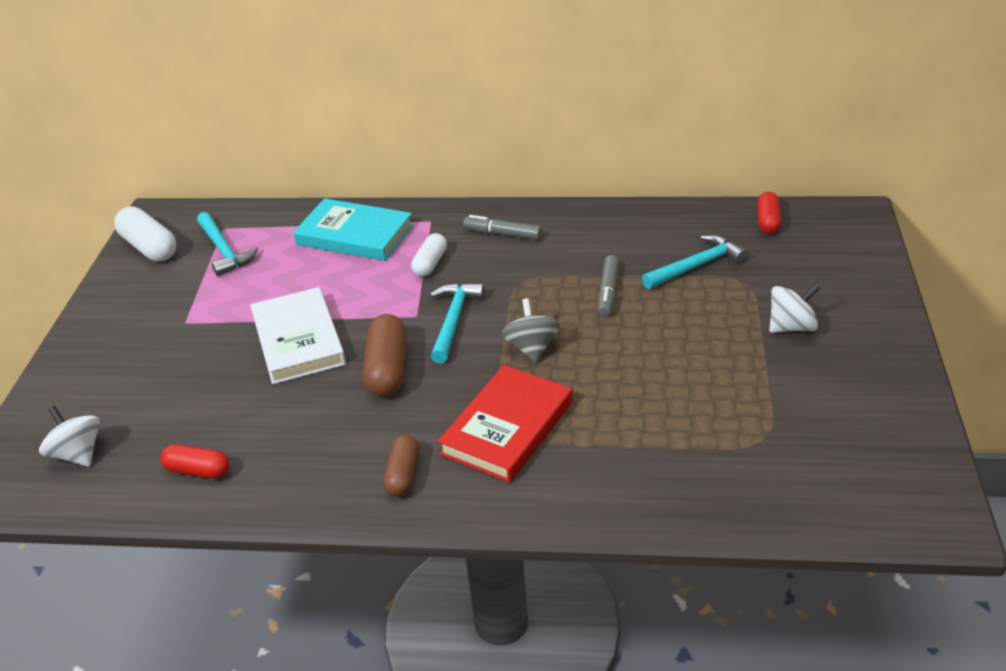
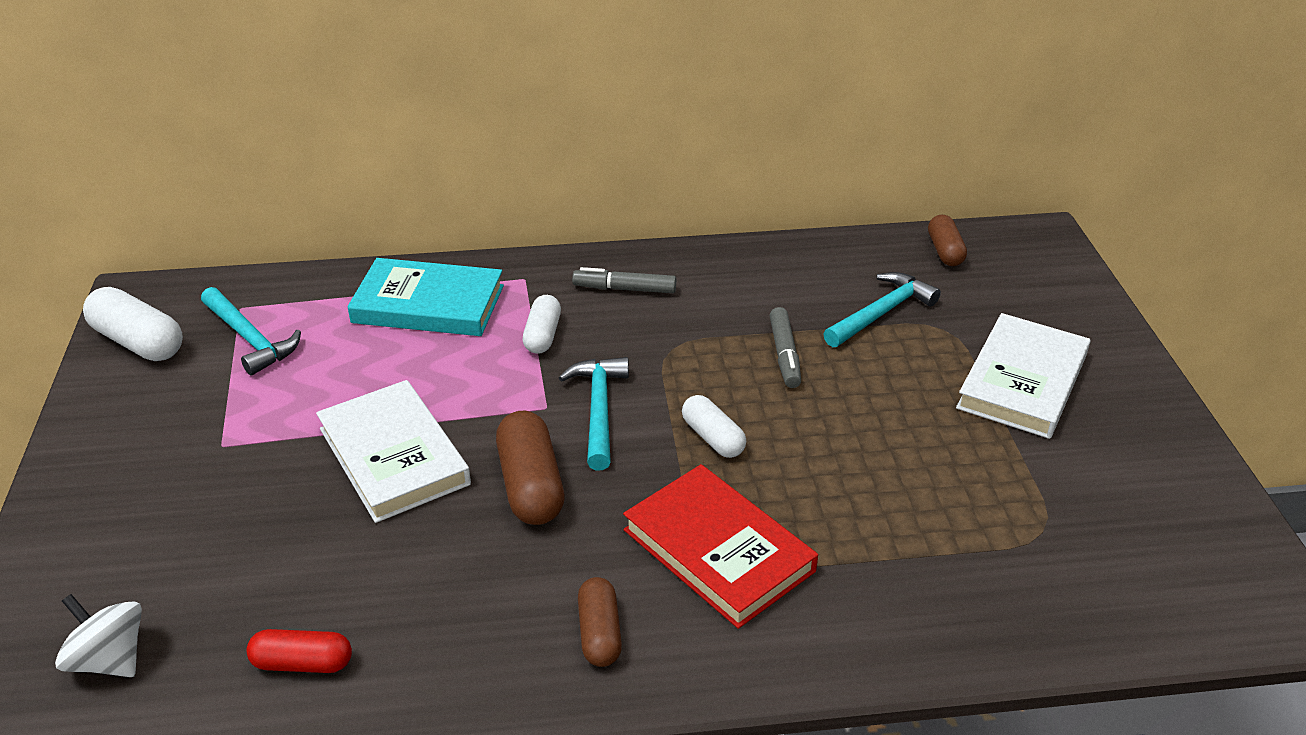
camera: 15 degrees left, 0 degrees up
red book [438,365,572,483] -> red book turned 60 degrees counterclockwise [623,464,818,629]
grey spinning top [501,298,560,363] -> white capsule [682,395,746,458]
red capsule [757,192,782,234] -> brown capsule [928,215,967,266]
white spinning top [769,284,820,333] -> white book [956,313,1090,439]

